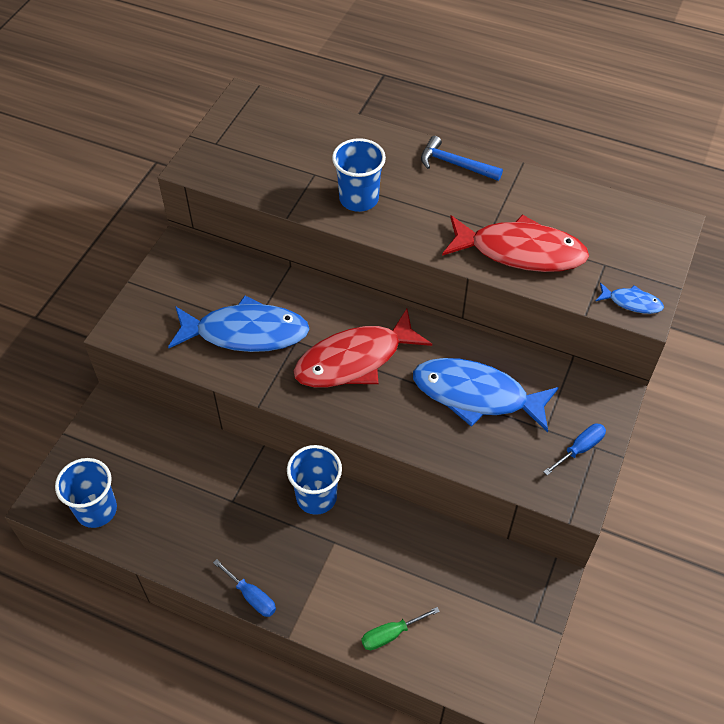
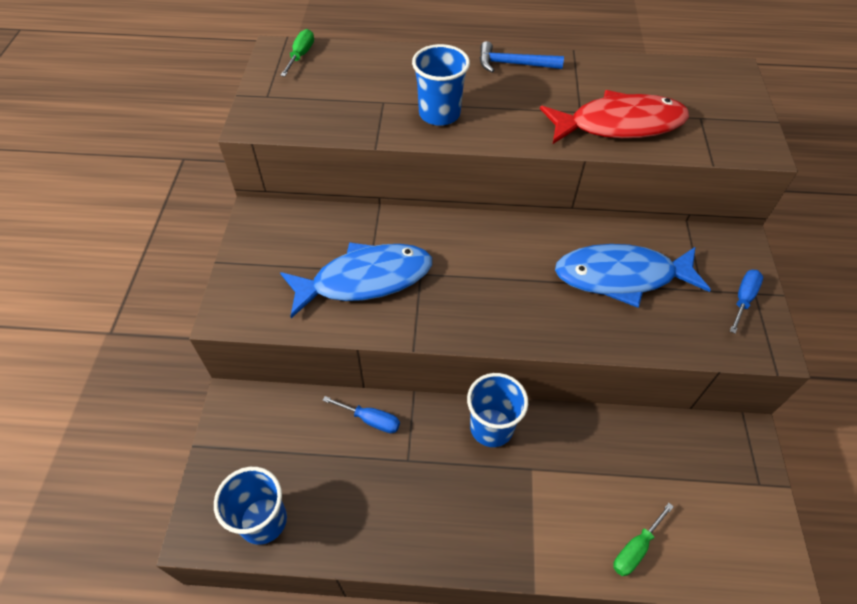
camera: 20 degrees left, 0 degrees up
blue screwdriver [213,559,276,617] -> blue screwdriver moved to [322,396,400,433]
red fish [294,309,432,388] -> none
blue fish [596,283,664,314] -> none
none -> green screwdriver [280,29,314,76]

